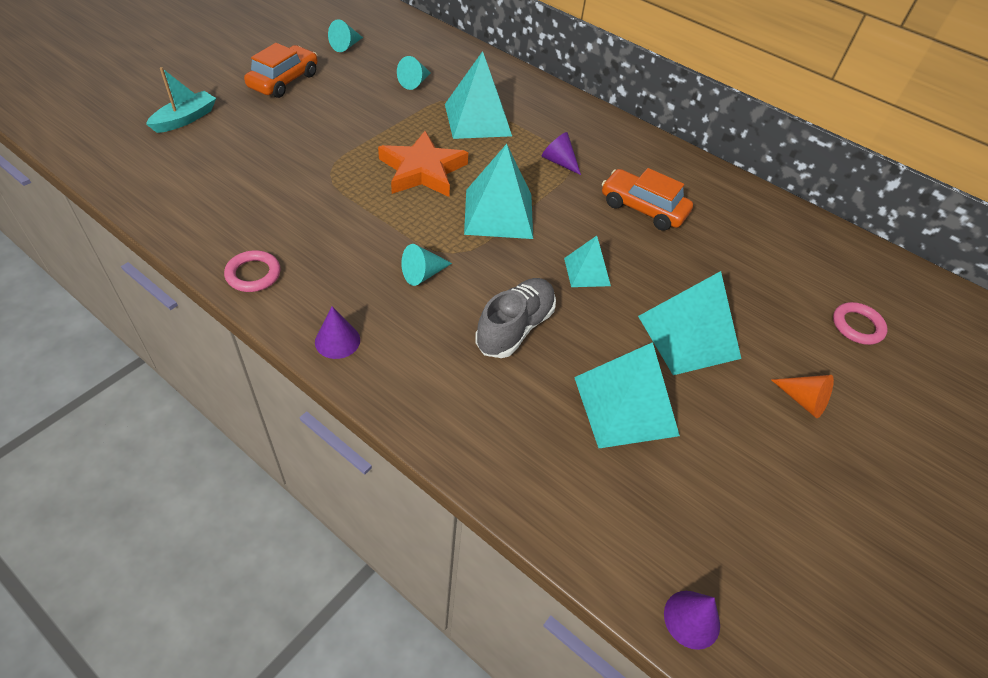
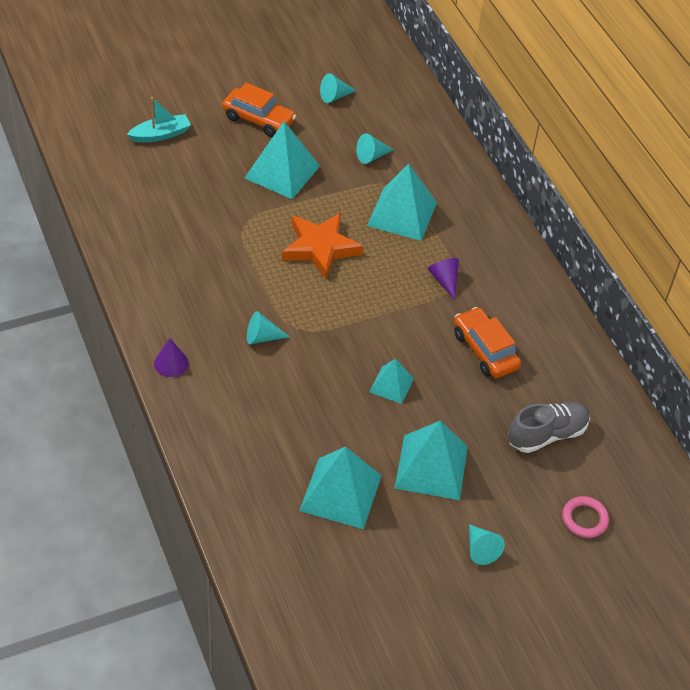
camera: 30 degrees right, 0 degrees up
pink ring [224,250,281,292] -> none
orange car [244,43,318,98] -> orange car turned 60 degrees clockwise [222,83,296,137]
turquoise pyramid [464,144,533,239] -> turquoise pyramid moved to [245,121,320,199]
grey shoe [475,278,556,358] -> grey shoe moved to [508,402,590,453]
purple cone [664,591,720,650] -> none
orange cone [771,375,834,418] -> turquoise cone [469,524,505,565]

